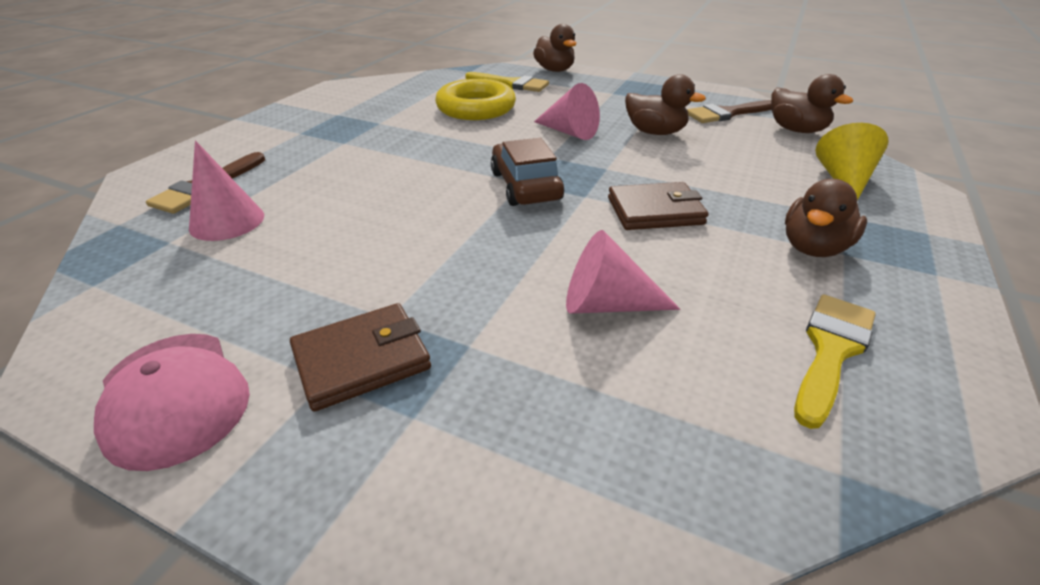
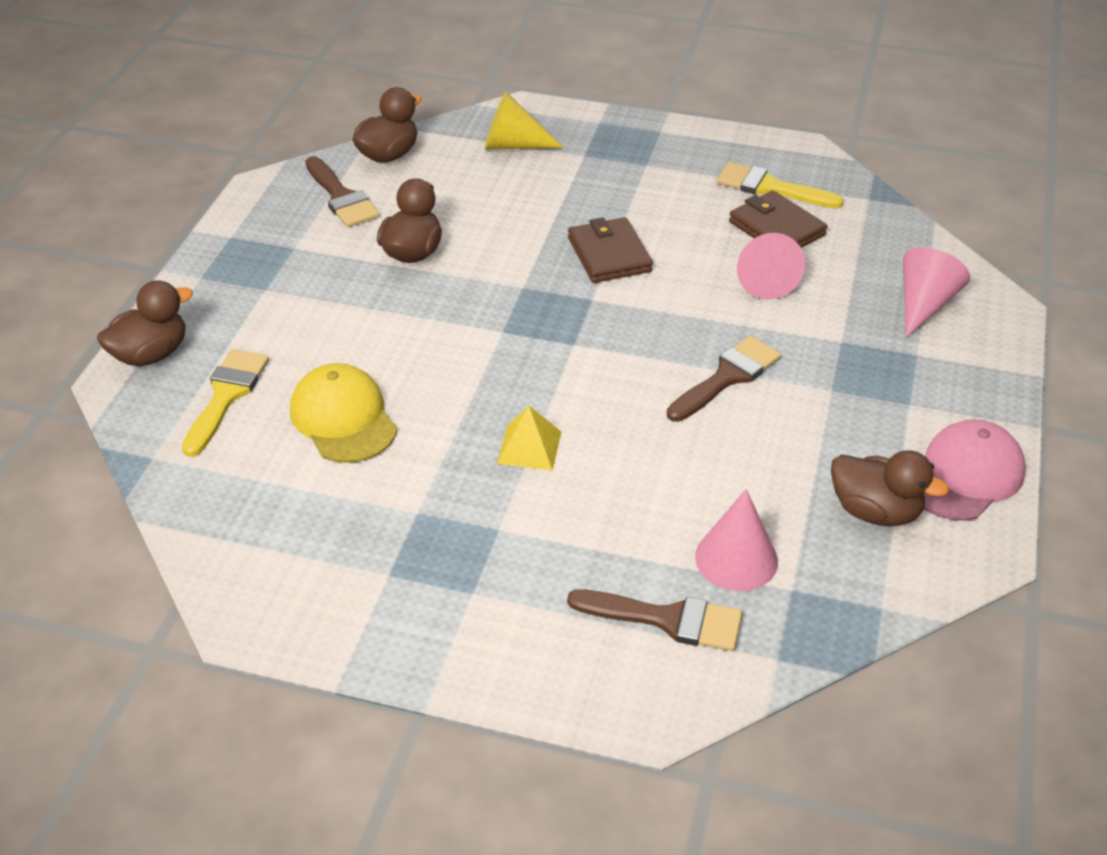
camera: 100 degrees left, 5 degrees up
brown wallet [290,303,431,412] -> brown wallet moved to [729,191,828,248]
yellow ring [435,79,516,120] -> yellow cap [290,363,397,463]
brown car [491,138,564,206] -> none
pink cone [534,83,600,140] -> pink cone moved to [903,247,970,338]
brown duck [785,179,867,257] -> brown duck moved to [831,450,949,526]
none -> yellow pyramid [497,406,561,470]
none -> brown brush [667,336,781,422]

